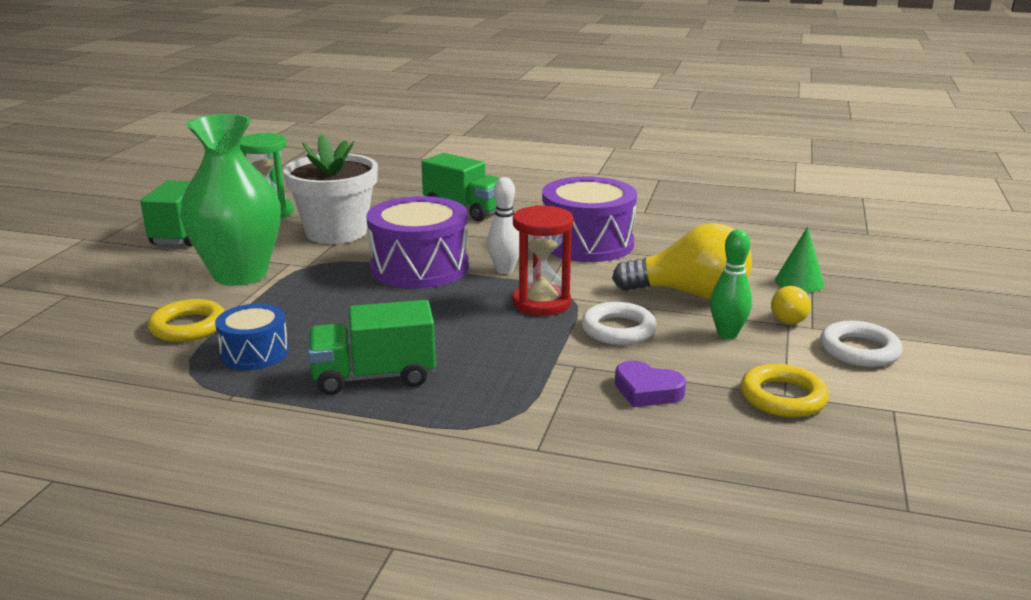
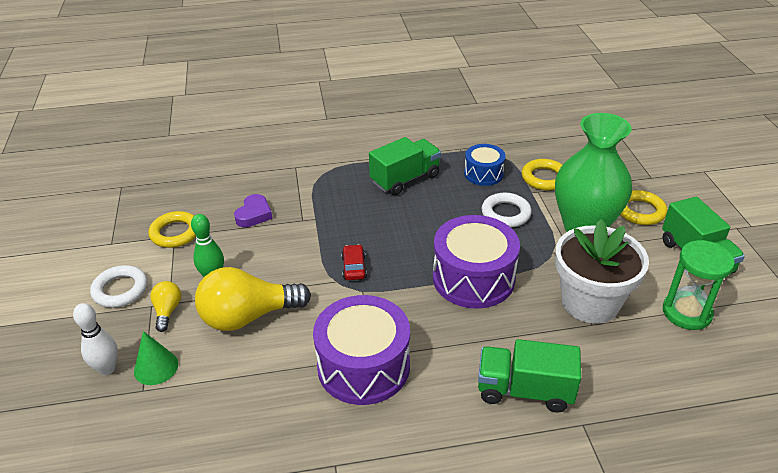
camera: 155 degrees right, 15 degrees up
white bowling pin [487,177,519,274] -> white bowling pin moved to [73,303,118,375]
red hourglass [513,205,573,316] -> red car [341,244,367,280]
white ring [581,302,657,345] -> white ring moved to [482,193,532,228]
purple heart [615,360,686,407] -> purple heart turned 105 degrees clockwise [234,194,273,227]
none -> yellow ring [620,190,667,225]

